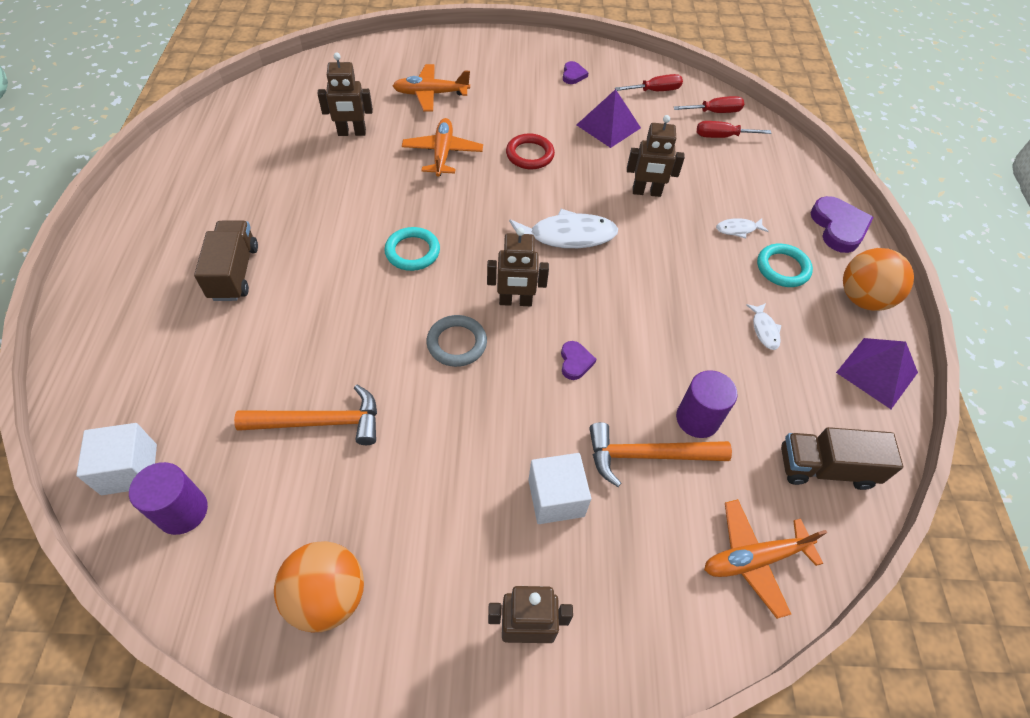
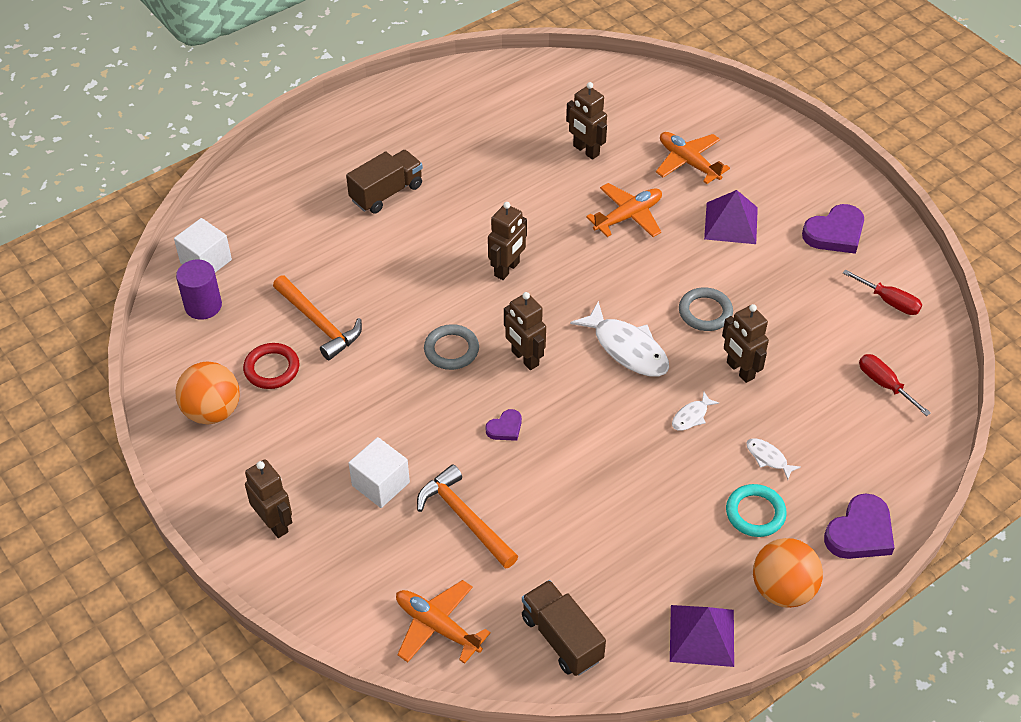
camera: 55 degrees right, 5 degrees down
turquoise ring [384,227,440,271] -> brown robot [488,202,527,280]
red ring [506,134,555,169] -> red ring moved to [243,343,299,389]
purple heart [563,61,589,84] -> purple heart [802,204,864,254], size x1.85
purple pyramid [577,89,641,148] -> purple pyramid moved to [704,190,758,244]
red screwdriver [674,96,744,113] -> none
purple cylinder [676,370,738,438] -> none
white fish [746,303,781,350] -> white fish moved to [672,392,719,431]
none -> grey ring [679,287,733,331]

